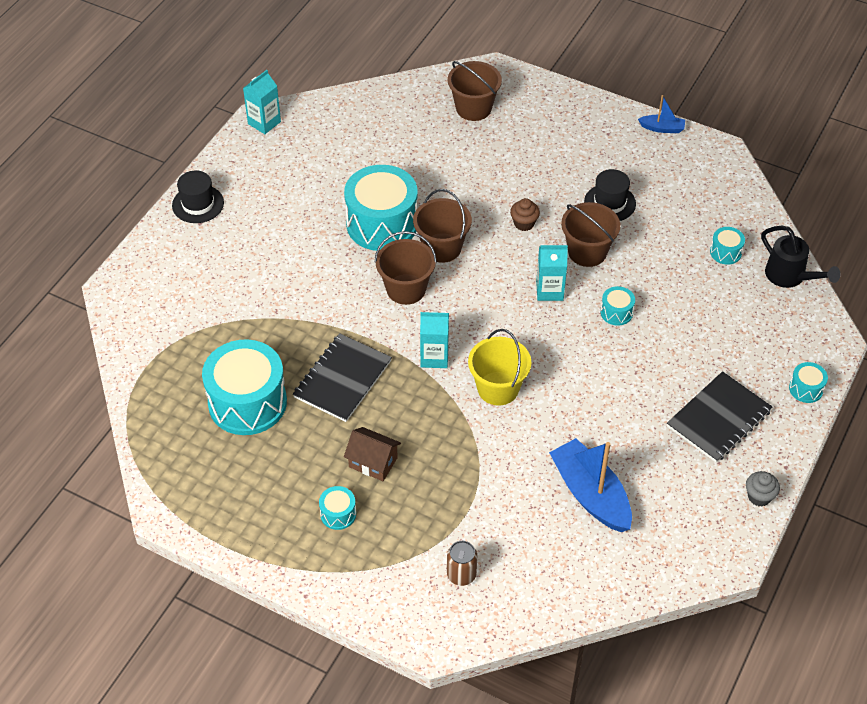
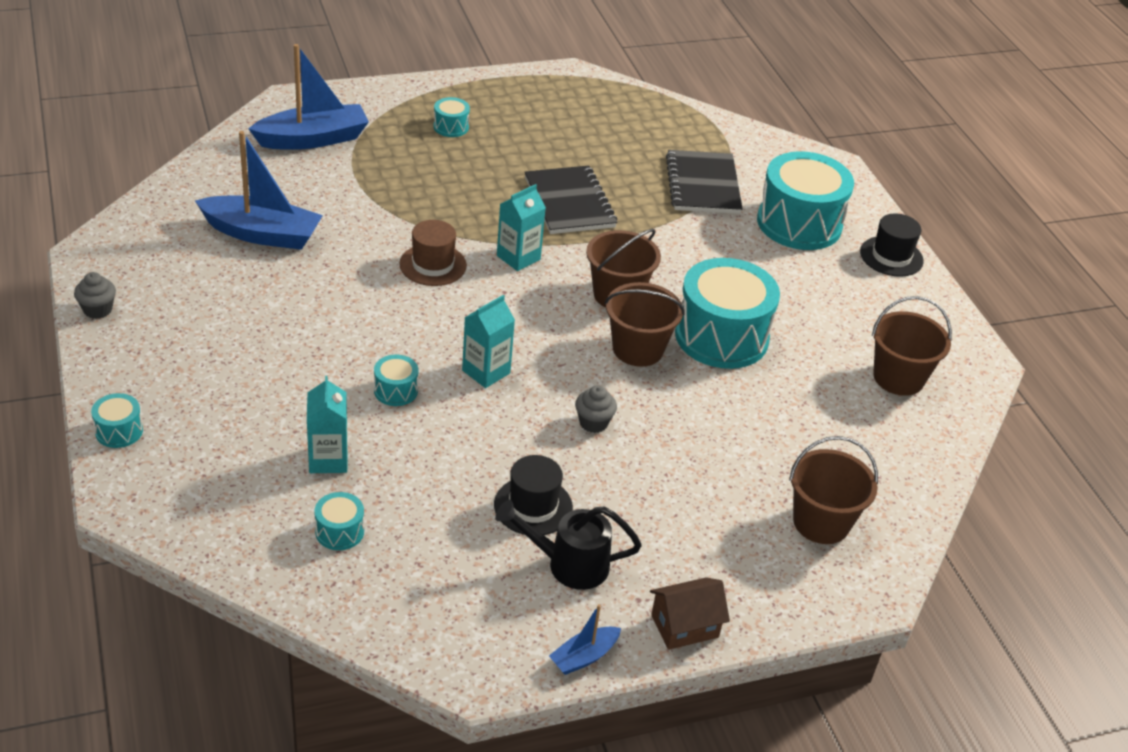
camera: 130 degrees right, 10 degrees down
turquoise drum [202,340,287,435] -> turquoise drum moved to [757,151,854,250]
turquoise carton [243,70,281,134] -> turquoise carton moved to [307,376,347,473]
brown house [344,427,401,481] -> brown house moved to [650,577,730,650]
brown can [447,541,477,586] -> blue boat [248,44,369,150]
yellow bucket [468,329,531,406] -> brown hat [399,220,467,286]
brown cupcake [510,198,540,231] -> grey cupcake [575,385,617,433]
brown bucket [561,202,620,267] -> brown bucket moved to [872,296,952,396]
black notebook [667,371,772,463] -> black notebook moved to [666,150,743,214]
black watering can [761,226,840,288] -> black watering can moved to [495,500,642,590]

